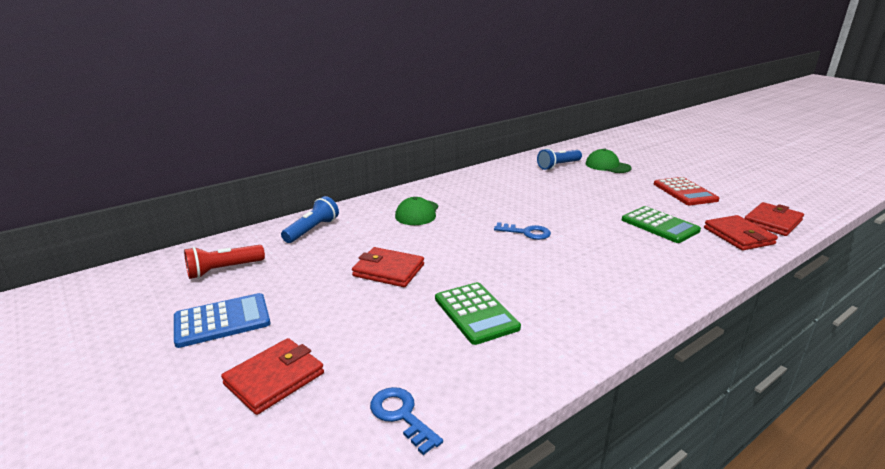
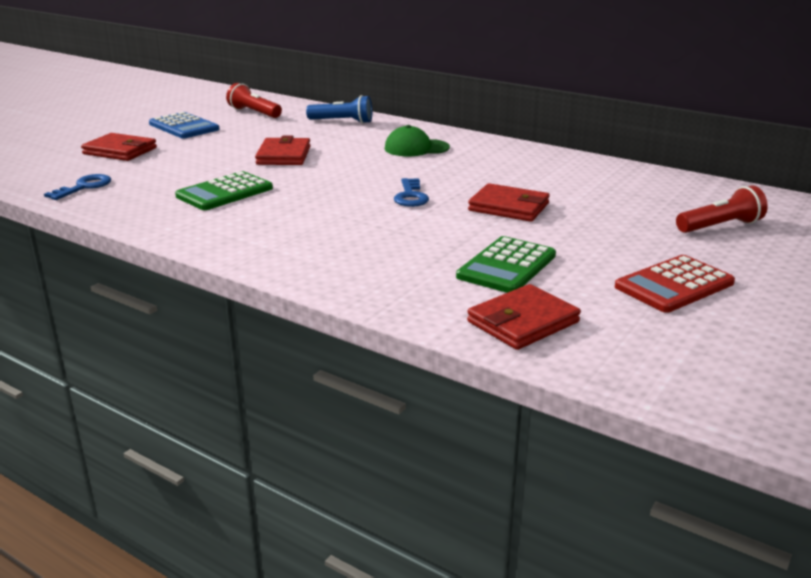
camera: 70 degrees right, 0 degrees up
blue flashlight [537,148,582,170] -> none
green cap [585,149,632,173] -> red flashlight [676,186,768,233]
red wallet [745,202,804,236] -> red wallet moved to [468,183,550,222]

